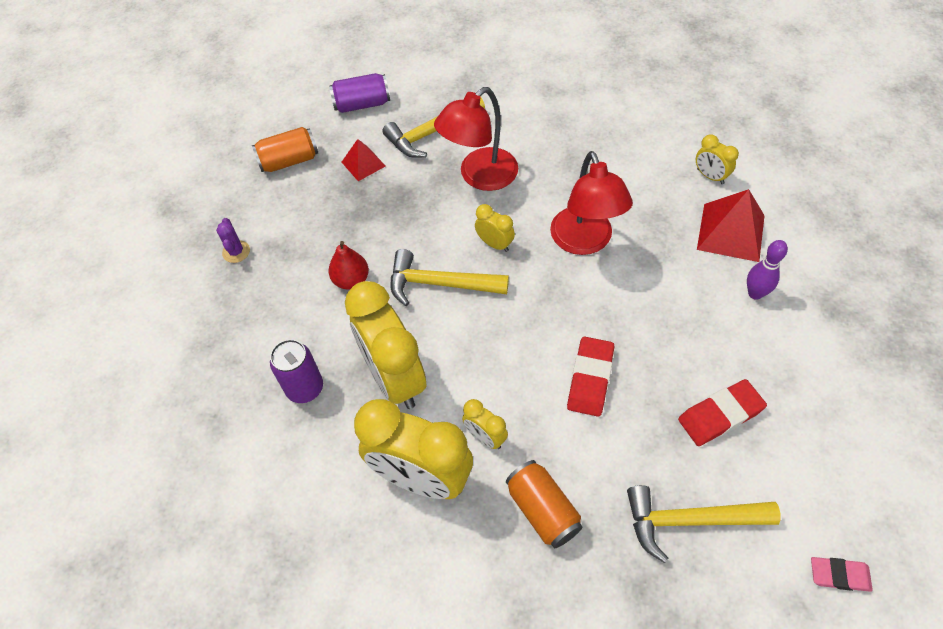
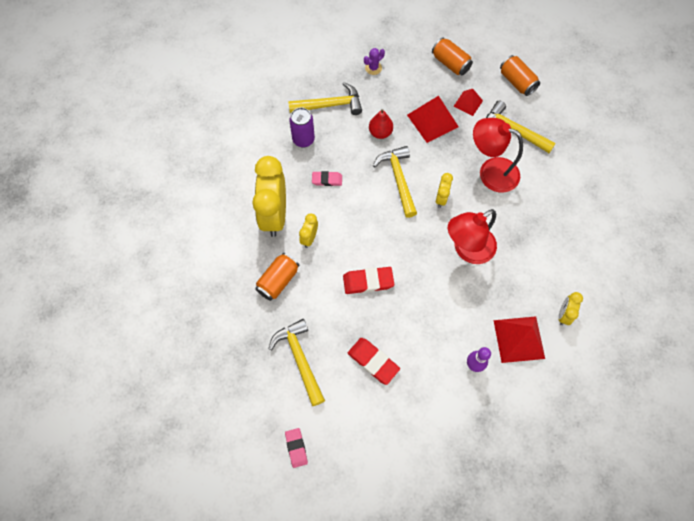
camera: 65 degrees right, 10 degrees up
purple can [329,73,390,113] -> orange can [500,55,540,96]
yellow clock [345,281,427,409] -> pink eraser [312,171,342,186]
none -> yellow hammer [288,82,362,115]
none -> red pyramid [407,96,459,143]

